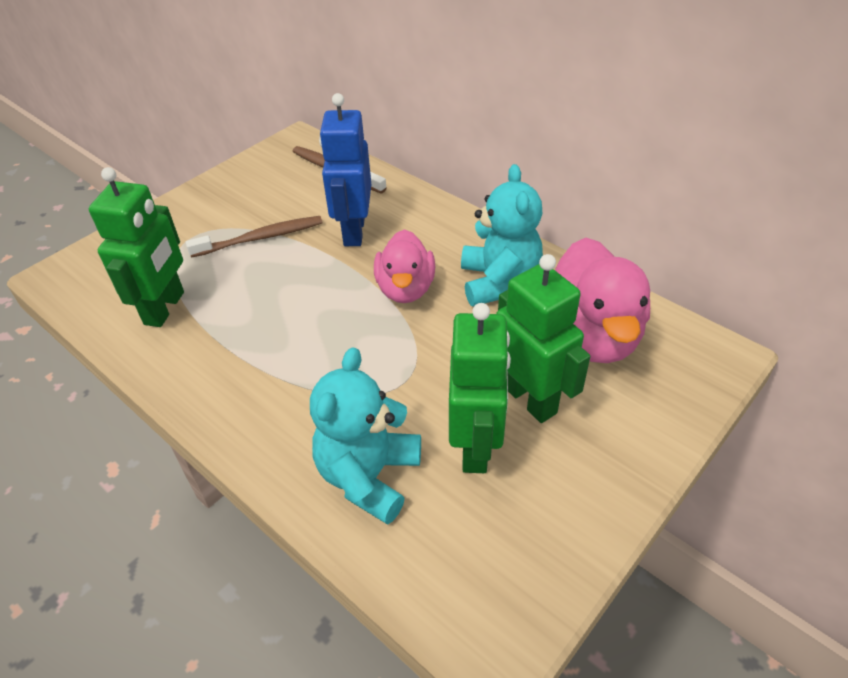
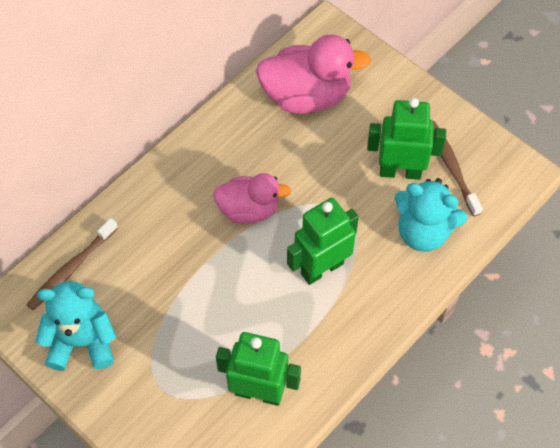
camera: 90 degrees left, 15 degrees up
brown toothbrush [186,216,323,258] -> brown toothbrush moved to [433,121,483,217]
blue robot [319,93,371,246] -> none
turquoise teddy bear [461,164,543,306] -> turquoise teddy bear moved to [35,281,116,371]
green robot [496,254,591,423] -> green robot moved to [287,198,359,285]

